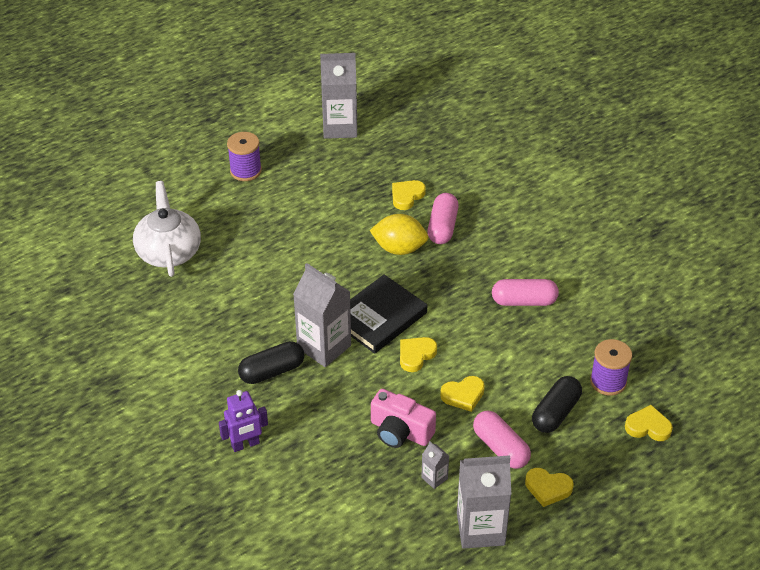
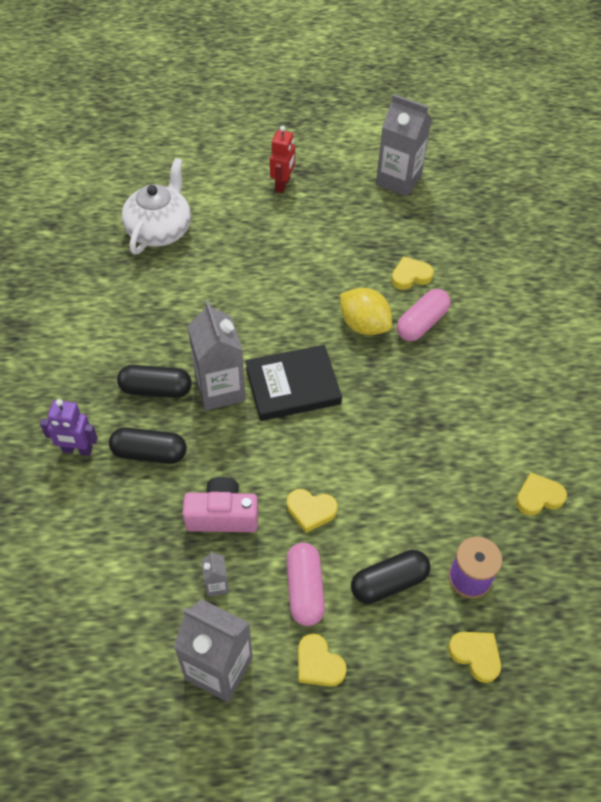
camera: 30 degrees right, 10 degrees up
purple spool [227,132,262,181] -> red robot [270,126,295,193]
pink camera [371,389,436,448] -> pink camera turned 120 degrees clockwise [183,477,258,532]
yellow heart [400,337,437,372] -> yellow heart moved to [516,472,567,516]
pink capsule [492,279,559,306] -> none
none -> black capsule [109,427,187,464]

